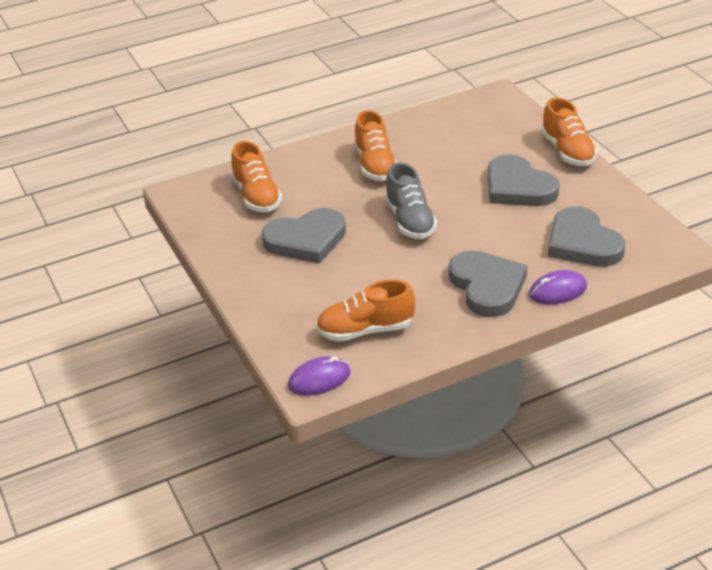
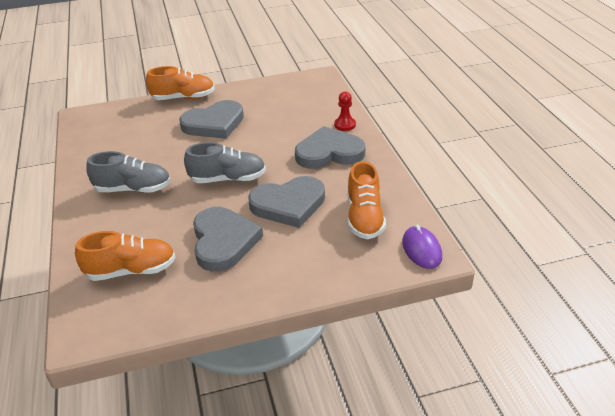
camera: 80 degrees left, 0 degrees up
orange shoe [354,110,397,181] -> grey shoe [86,151,171,193]
purple mouse [529,270,587,304] -> red pawn [334,92,356,131]
grey heart [548,206,625,267] -> grey heart moved to [248,176,325,228]

